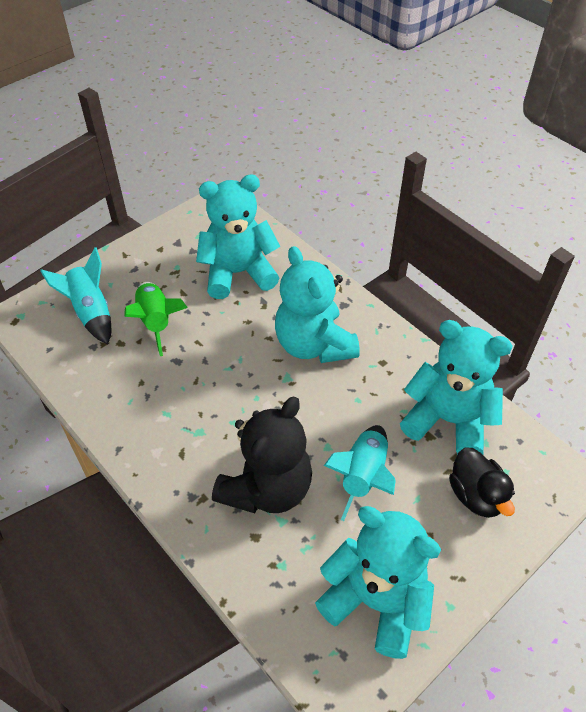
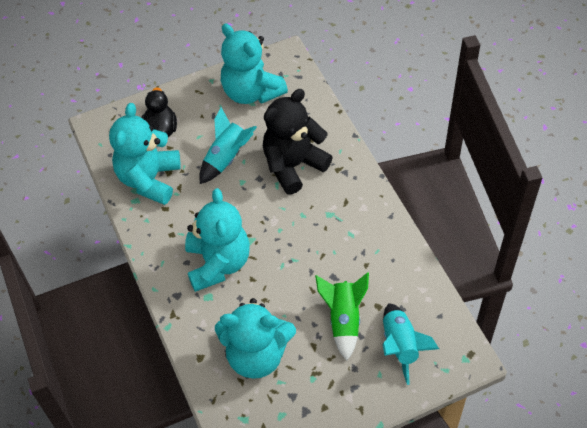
camera: 160 degrees left, 5 degrees up
turquoise teddy bear [400,320,513,455] -> turquoise teddy bear turned 60 degrees clockwise [109,103,181,205]

